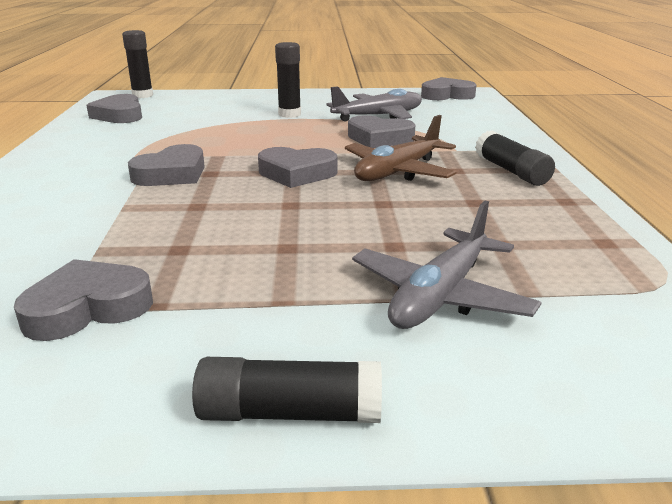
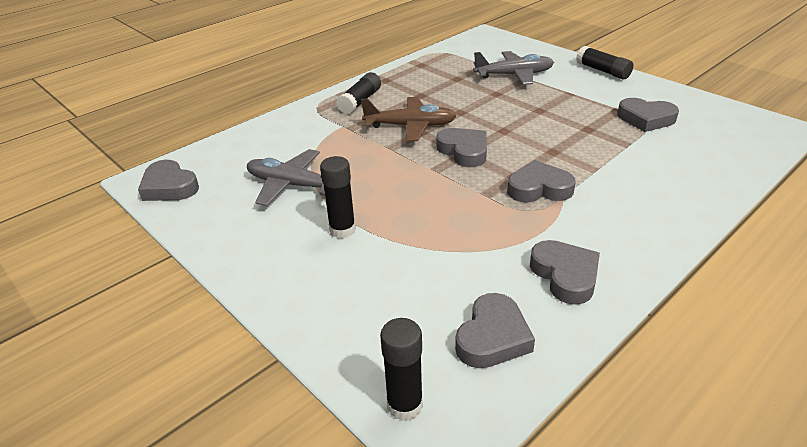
camera: 130 degrees left, 10 degrees up
grey heart [348,115,416,148] -> grey heart moved to [530,240,600,305]

